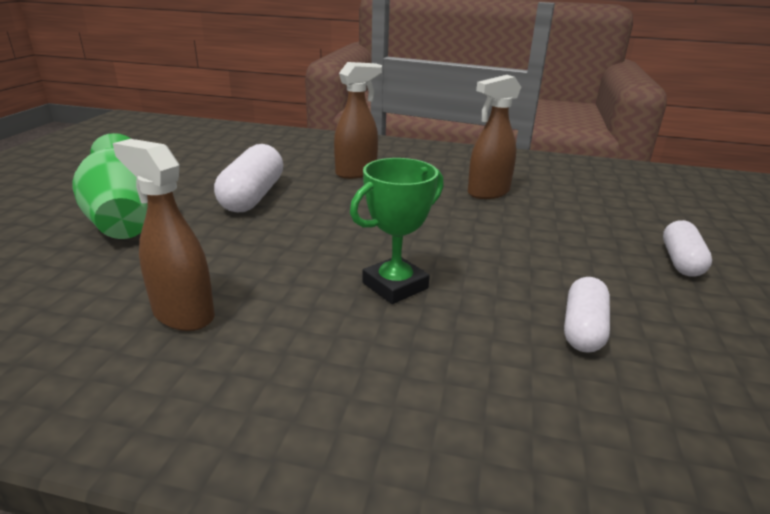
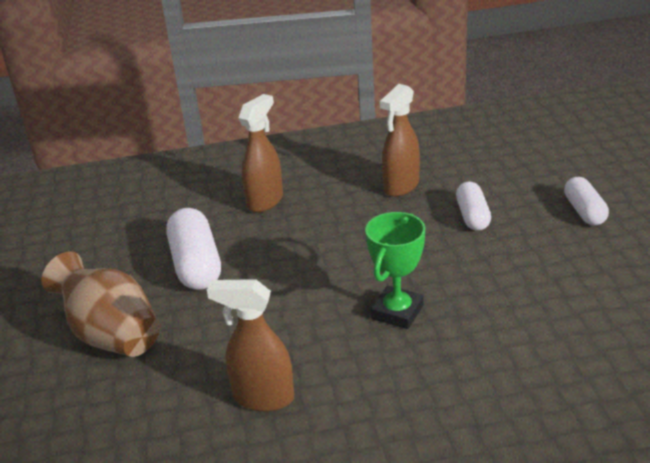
camera: 20 degrees left, 5 degrees up
green vase [73,133,148,239] -> brown vase [41,251,160,357]
white capsule [564,277,610,353] -> white capsule moved to [456,182,491,231]

